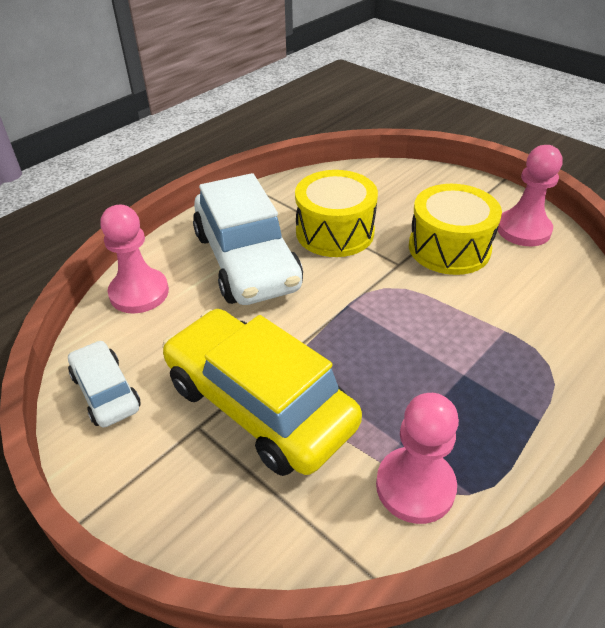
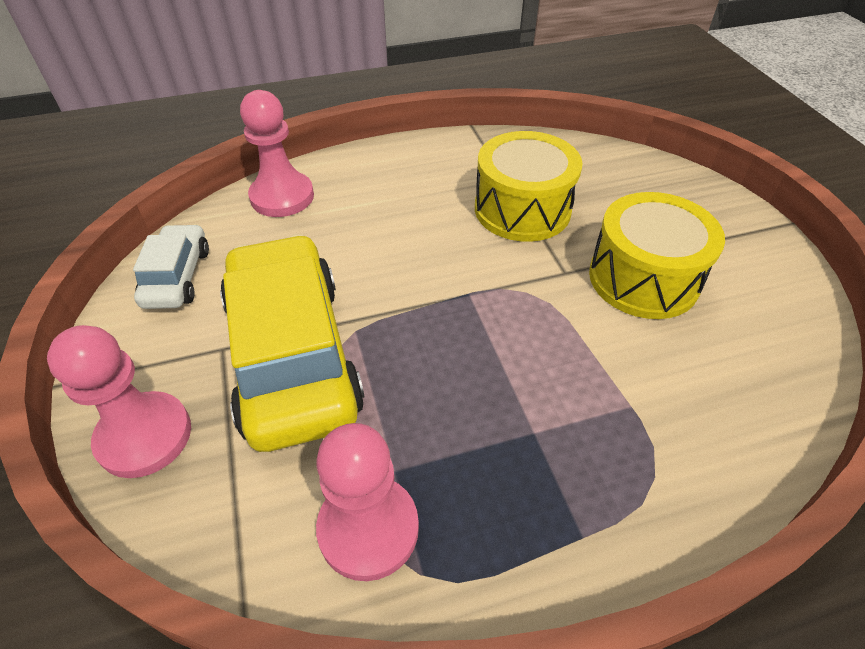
camera: 30 degrees right, 5 degrees up
white car [193,173,303,305] -> none
pink pawn [498,145,563,246] -> pink pawn moved to [47,325,191,478]

